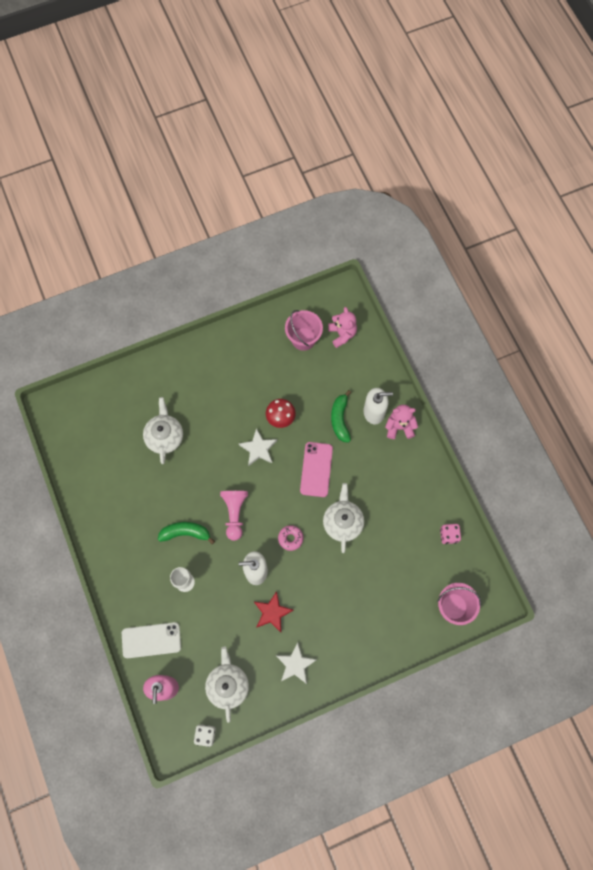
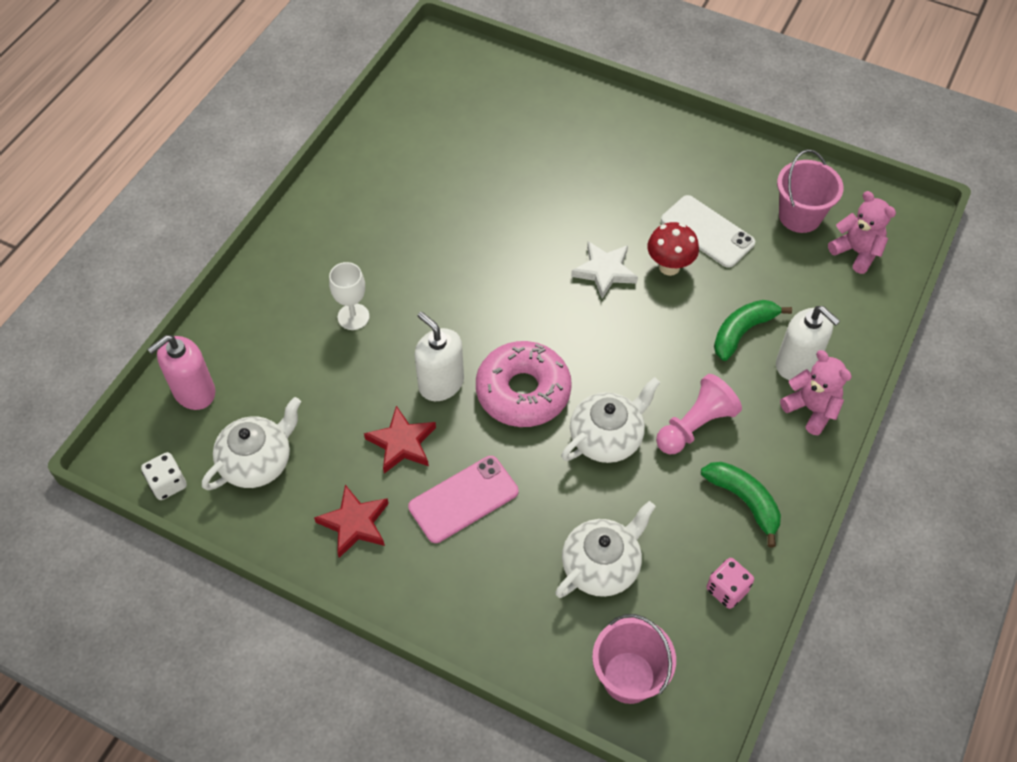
camera: 50 degrees right, 15 degrees down
white phone [122,622,181,658] -> white phone moved to [661,195,755,268]
white teapot [143,397,183,464] -> white teapot moved to [555,501,656,598]
green banana [158,522,215,544] -> green banana moved to [701,462,781,547]
pink pawn [220,491,248,541] -> pink pawn moved to [656,374,742,454]
white star [276,643,317,684] -> red star [314,485,389,558]
pink donut [278,525,303,551] -> pink donut [476,341,572,427], size x2.13
pink phone [300,442,333,497] -> pink phone moved to [408,456,518,543]
pink teddy bear [328,307,357,348] -> pink teddy bear turned 75 degrees counterclockwise [828,191,896,274]

